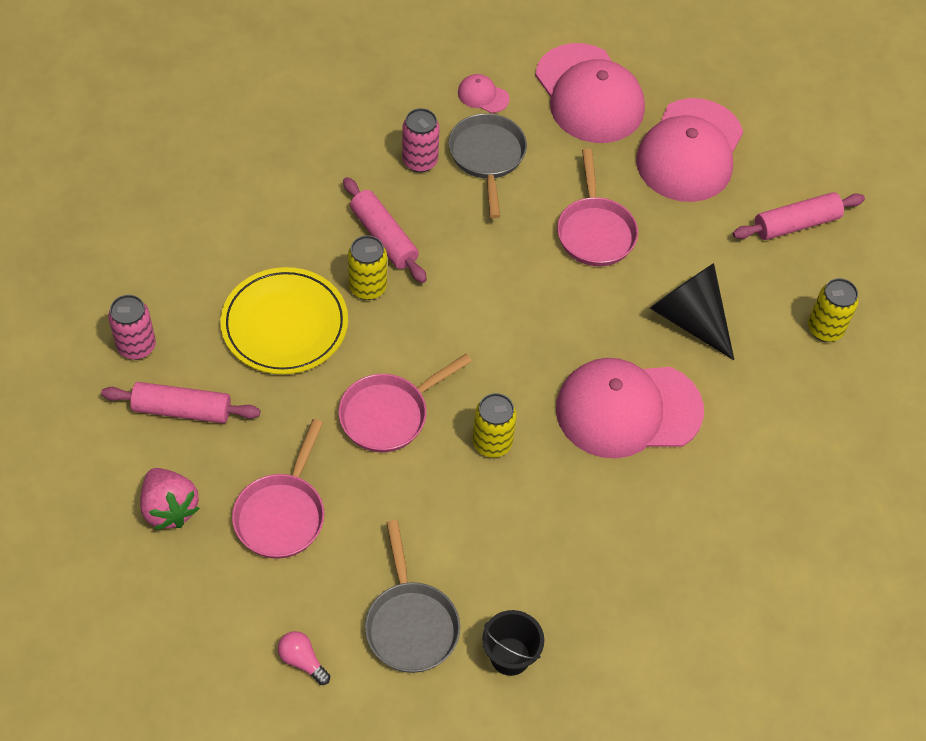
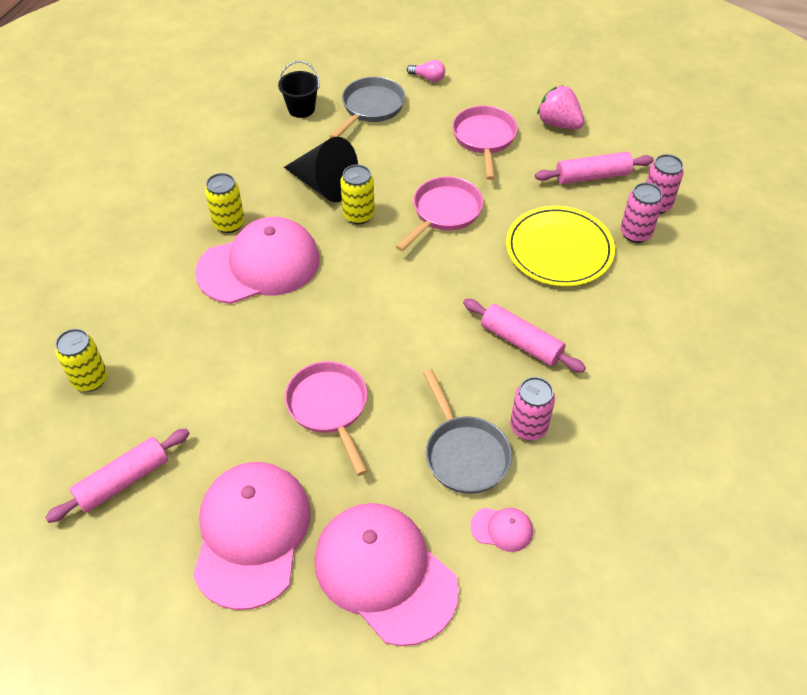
camera: 165 degrees right, 5 degrees down
yellow can [348,235,387,300] -> yellow can moved to [205,173,245,233]
grey pan [365,520,460,673] -> grey pan turned 60 degrees clockwise [329,77,405,138]
black cone [650,263,734,360] -> black cone moved to [284,137,358,202]
none -> pink can [621,183,663,243]

